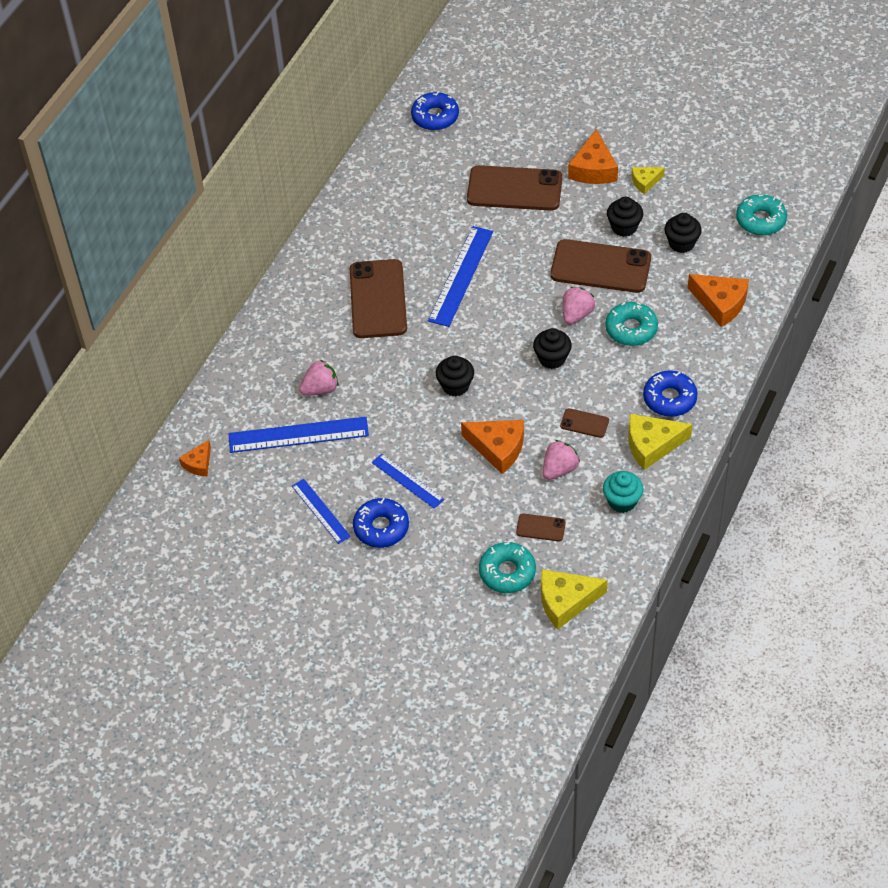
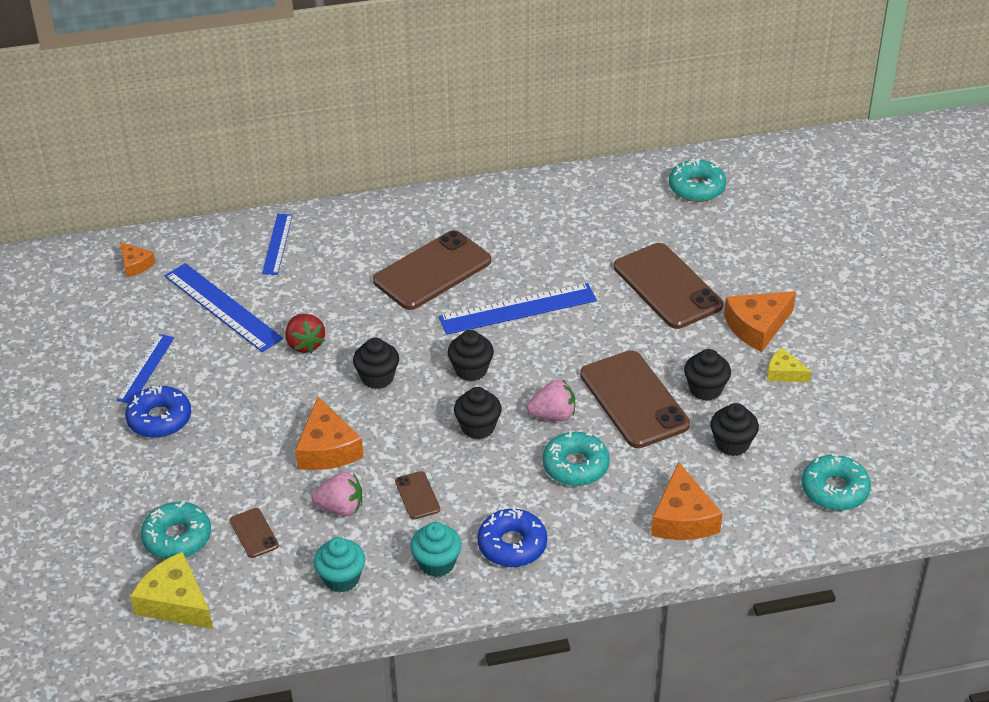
camera: 50 degrees right, 10 degrees down
orange cheese [179,440,211,476] -> orange cheese turned 120 degrees counterclockwise [120,242,156,277]
pink strawberry [299,360,338,396] -> none
blue ruler [372,454,444,509] -> blue ruler moved to [262,214,293,275]
blue donut [411,91,459,130] -> turquoise donut [669,159,726,202]
yellow cheese [628,414,692,470] -> turquoise cupcake [410,522,462,577]
none -> red strawberry [286,314,325,353]
none -> black cupcake [448,330,494,381]

